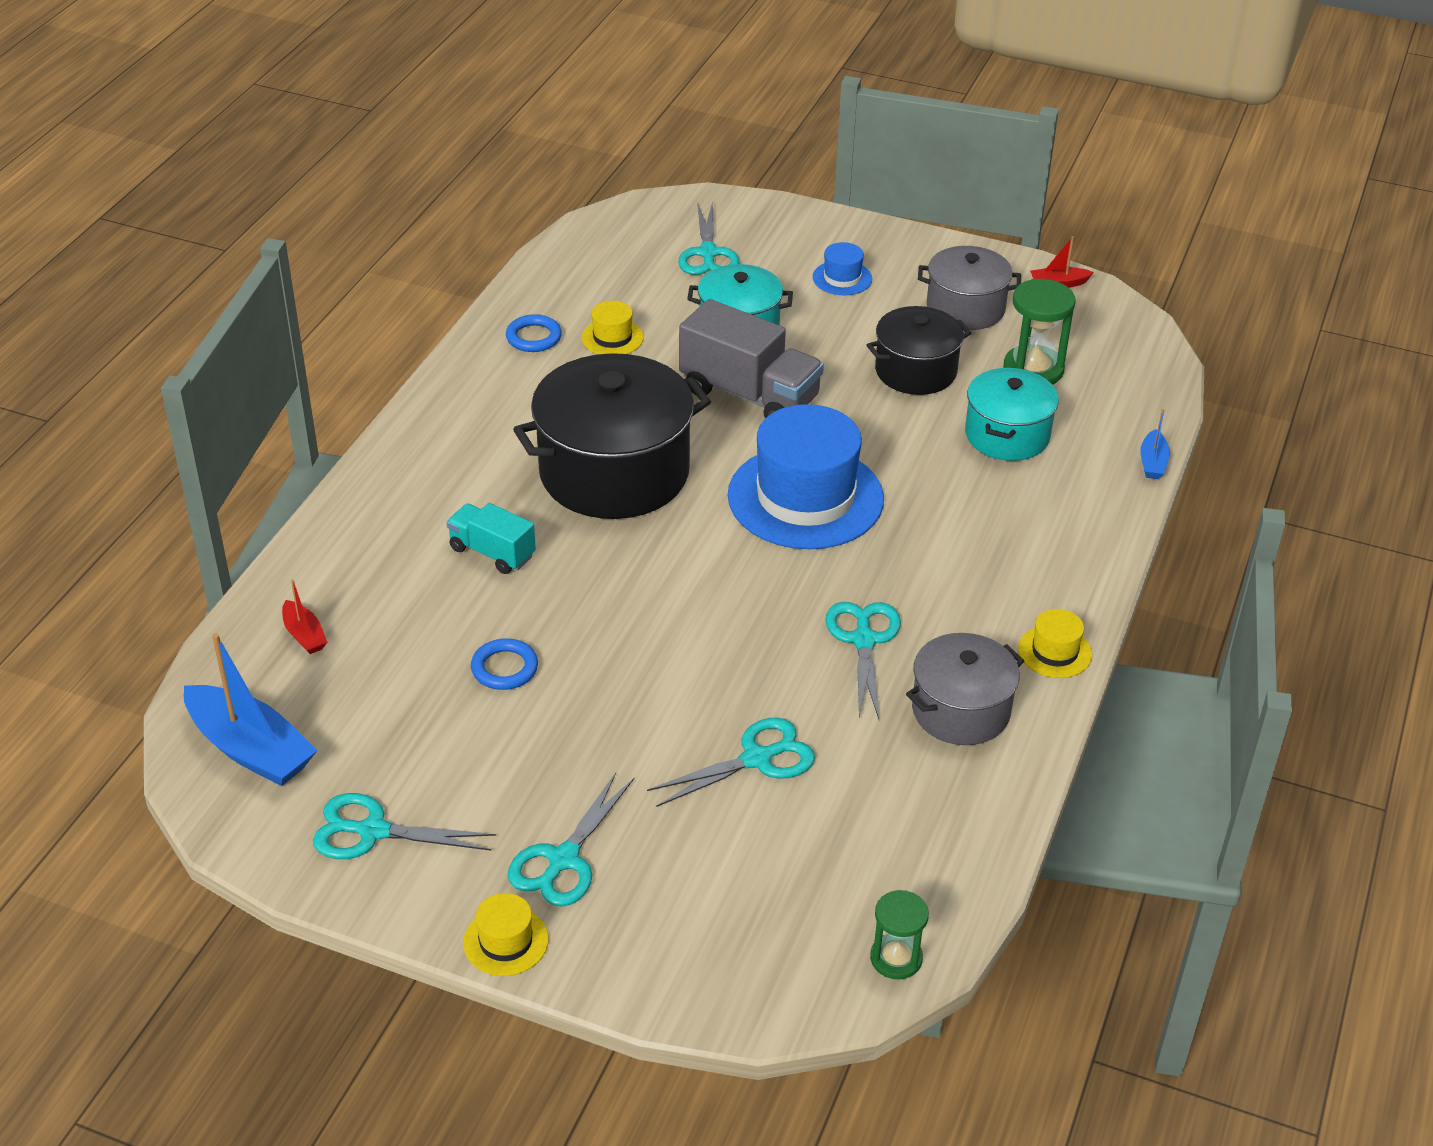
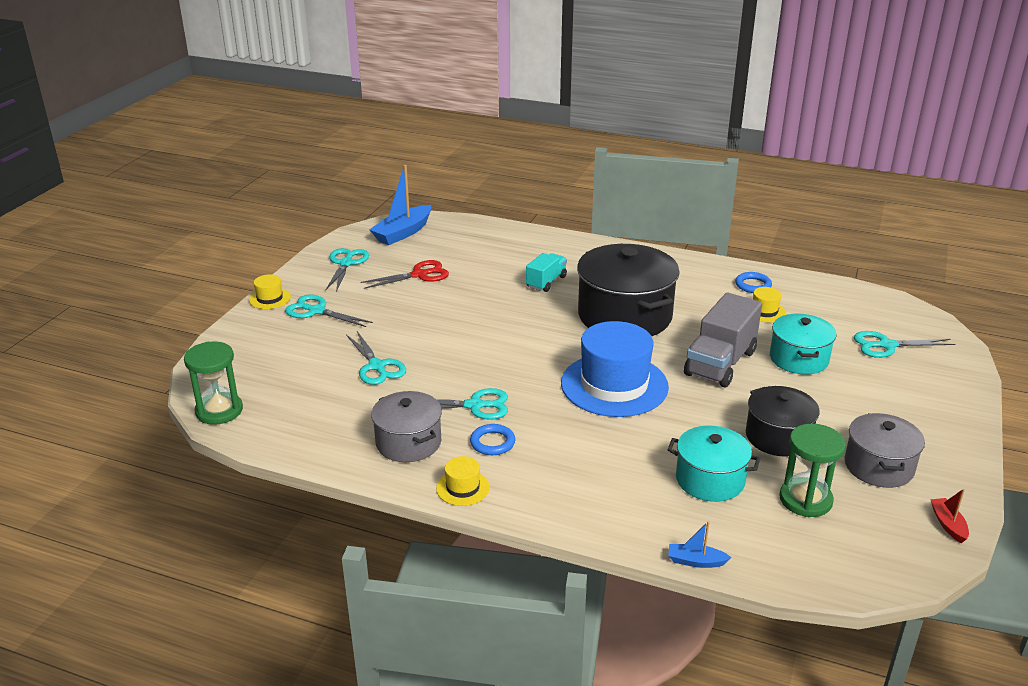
camera: 90 degrees right, 10 degrees down
red boat [282,579,327,654] -> none
blue ring [471,638,538,690] -> blue ring moved to [470,424,515,455]
blue hat [813,242,872,295] -> none
green hourglass [870,890,929,979] -> green hourglass [184,341,243,425], size x1.57
none -> red scissors [361,260,449,289]

